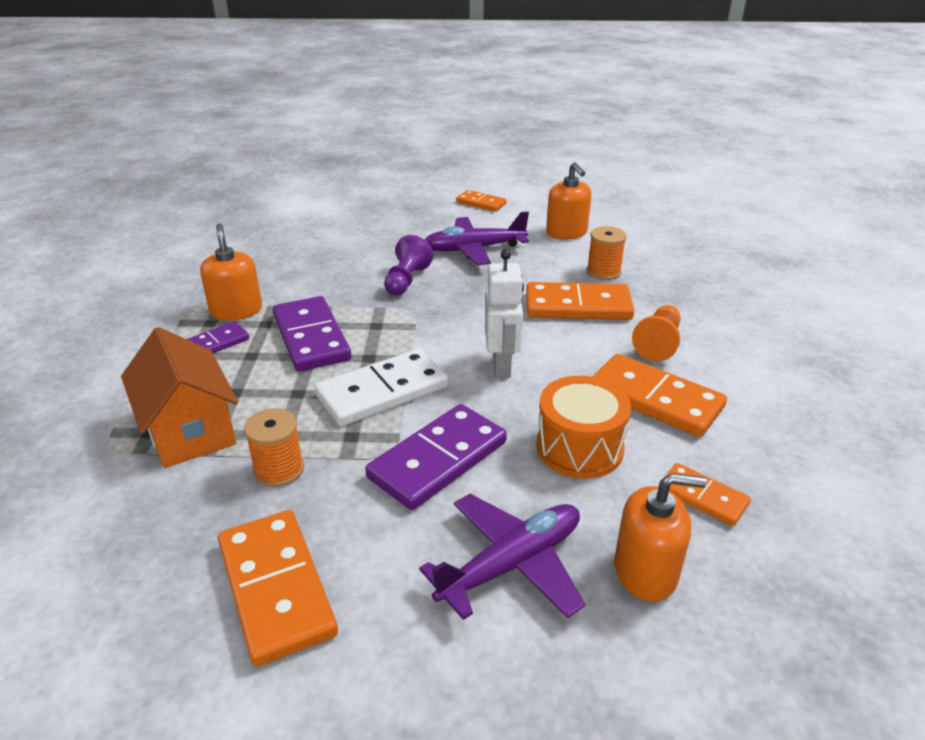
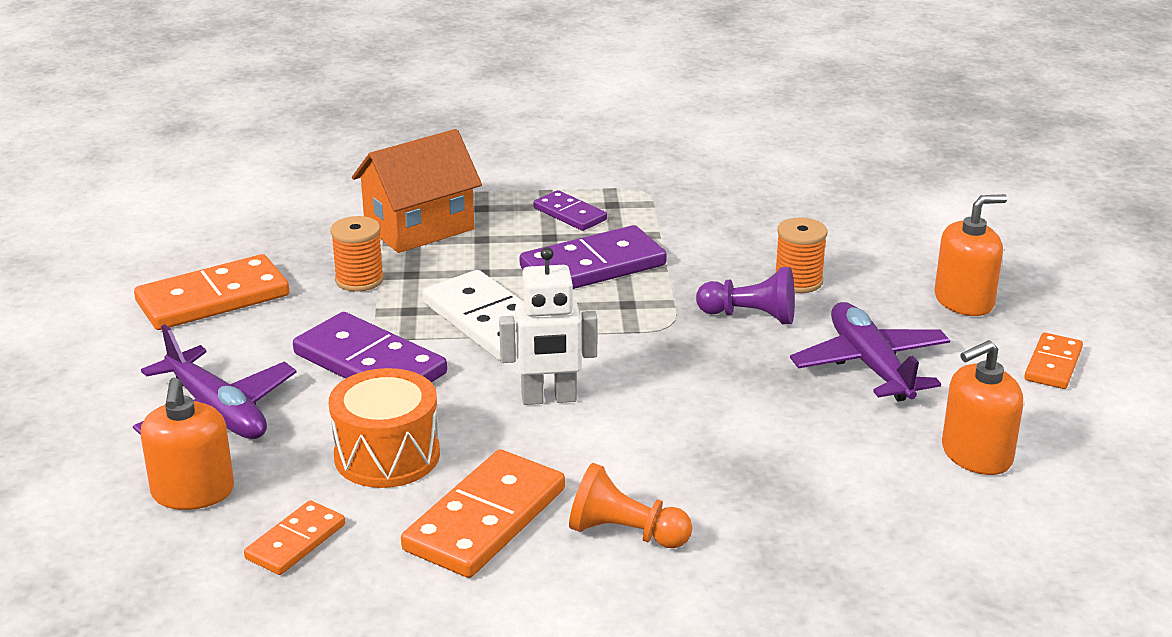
camera: 85 degrees right, 5 degrees down
orange soap dispenser [200,224,262,321] -> orange soap dispenser moved to [934,194,1007,316]
orange domino [526,282,634,320] -> none
orange spool [587,226,627,280] -> orange spool moved to [776,217,828,293]

